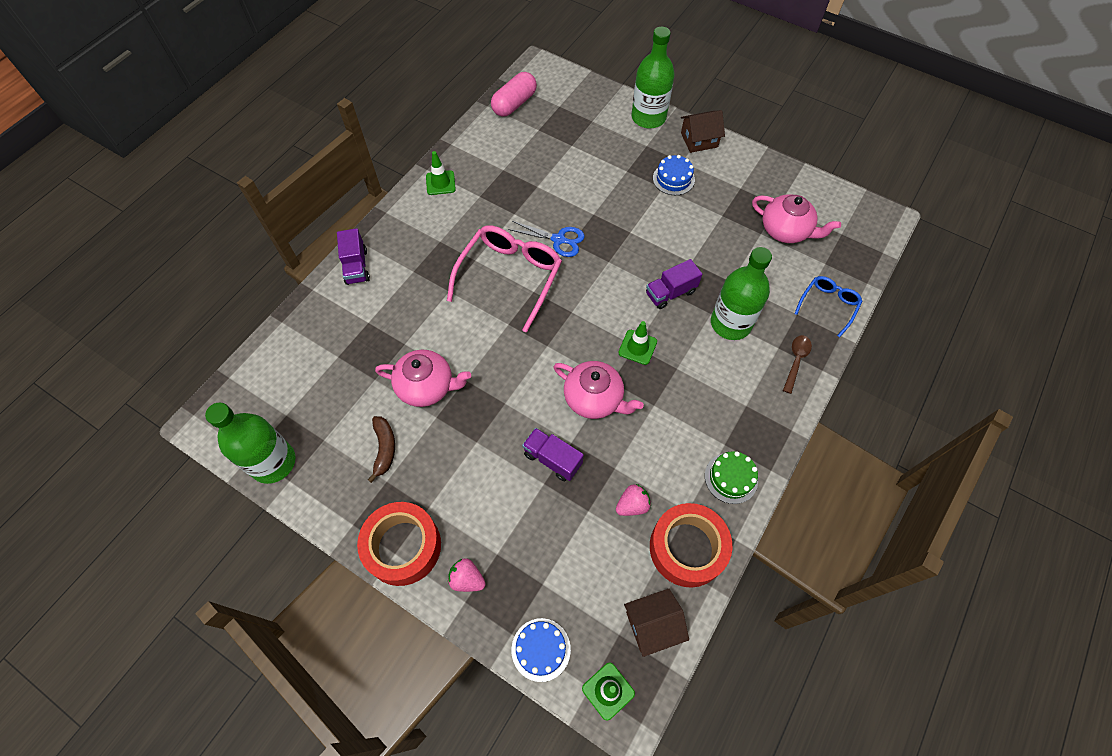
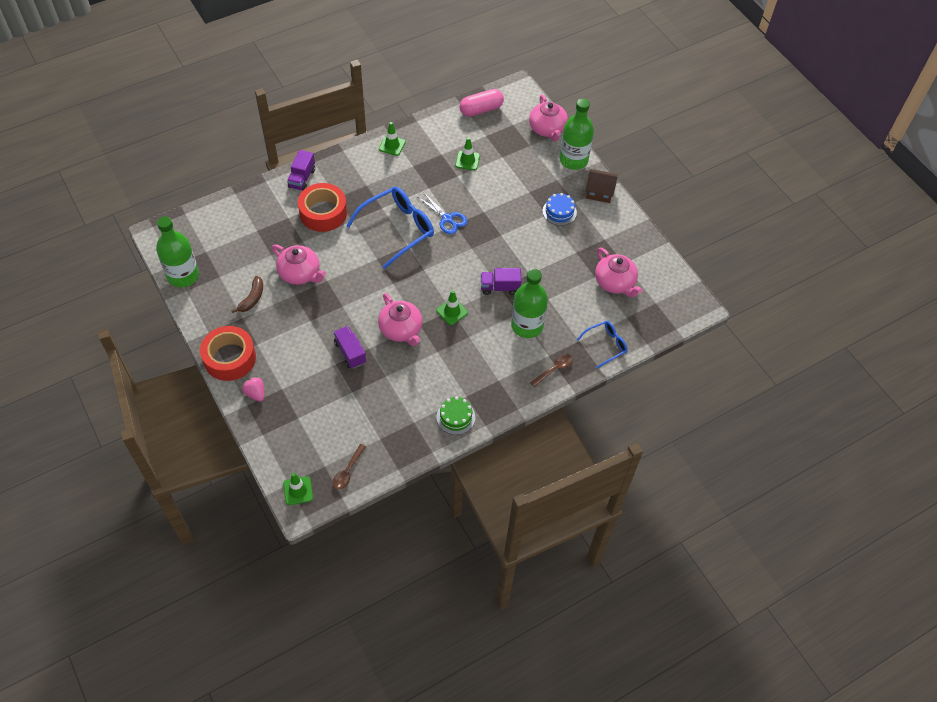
camera: 25 degrees right, 5 degrees down
pink glasses [447,225,562,333] -> blue glasses [346,187,434,269]
blue cake [512,618,571,682] -> none
pink strawberry [616,484,651,516] -> none
brown house [624,589,689,657] -> brown spoon [333,444,366,490]
red tape [650,503,732,588] -> red tape moved to [298,183,347,232]
none -> green traffic cone [455,137,480,170]
none -> pink teapot [529,95,568,141]

